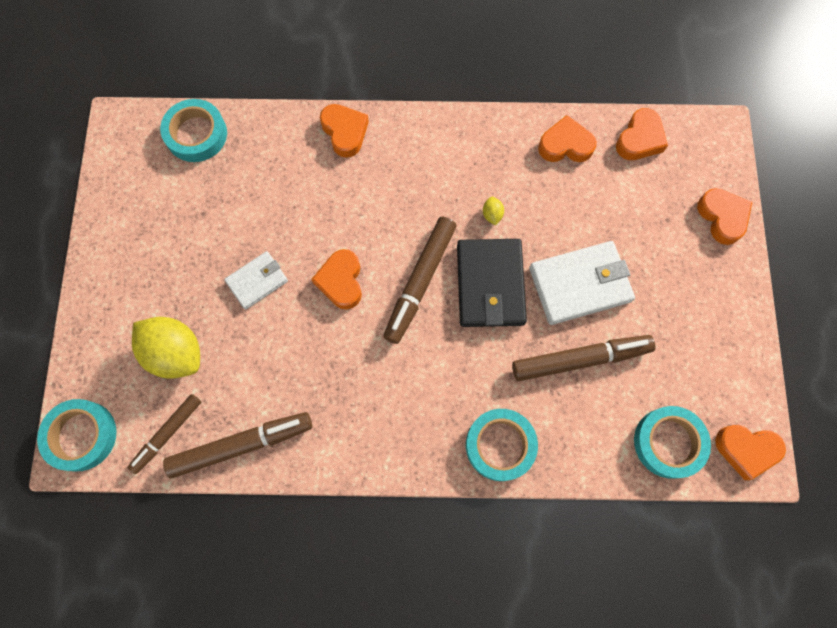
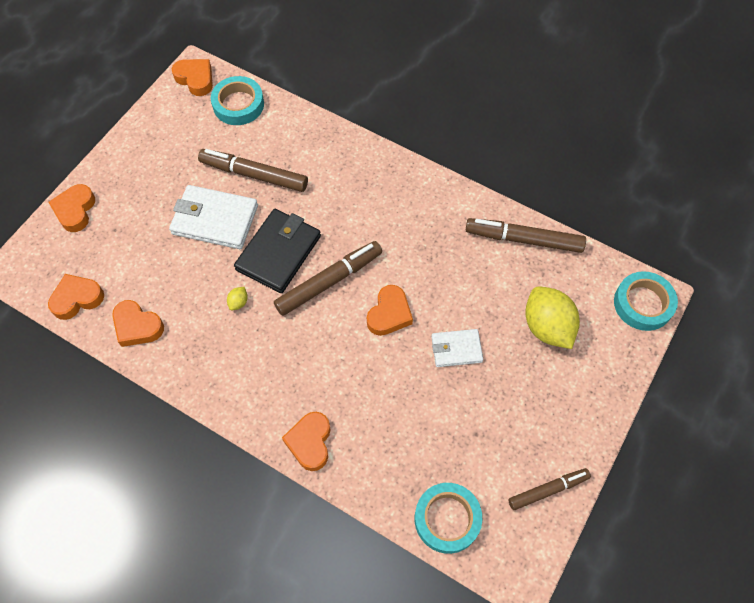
camera: 150 degrees left, 10 degrees down
brown marker [127,394,201,474] -> brown marker moved to [508,468,591,510]
turquoise tape [466,409,538,481] -> none

